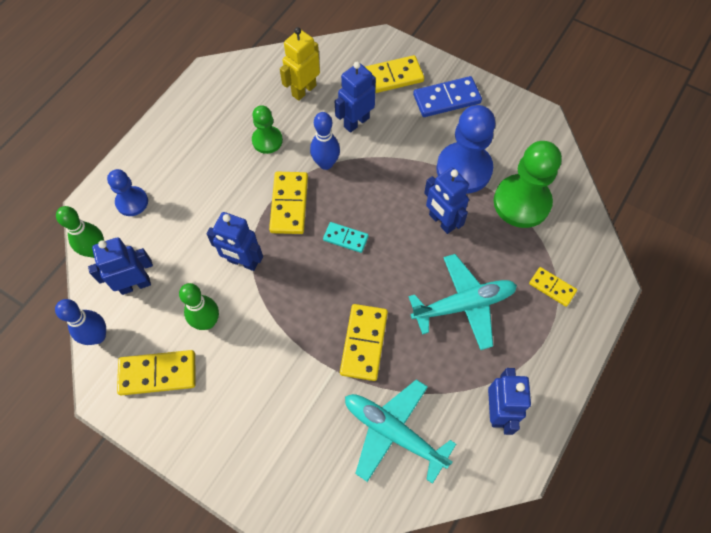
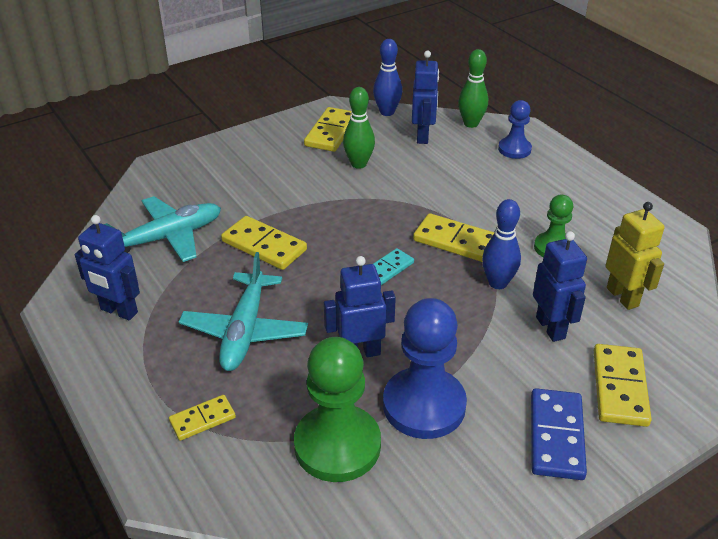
camera: 115 degrees right, 25 degrees down
blue robot [207,212,263,271] -> none

